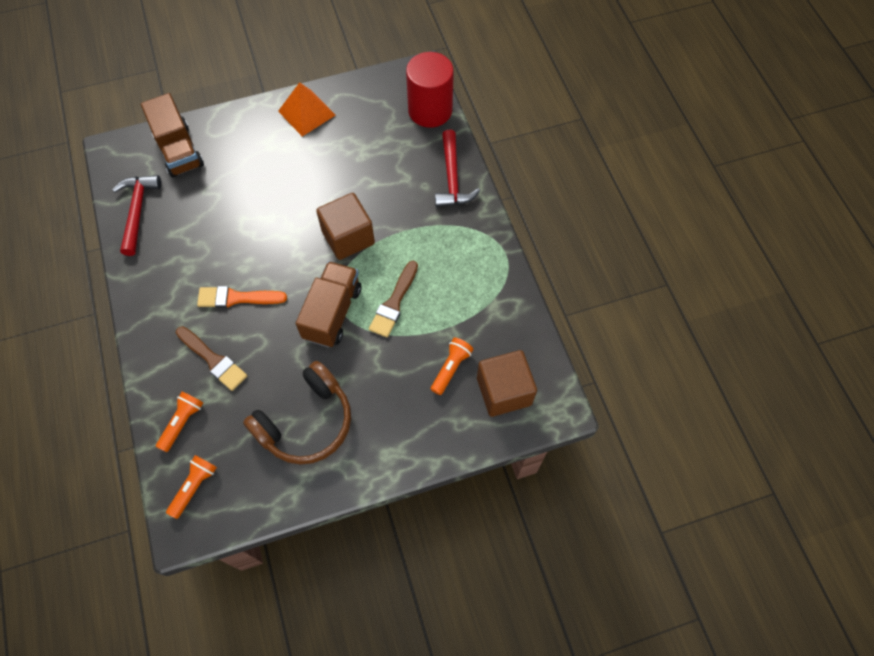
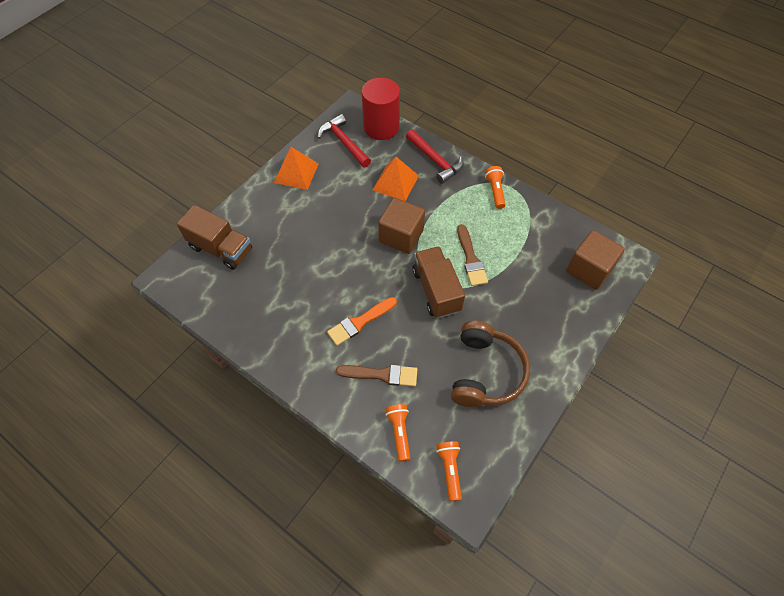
camera: 35 degrees left, 5 degrees down
red hammer [112,175,161,256] -> red hammer moved to [318,114,371,168]
orange flashlight [431,338,473,395] -> orange flashlight moved to [485,166,506,209]
none -> orange pyramid [373,157,419,201]

